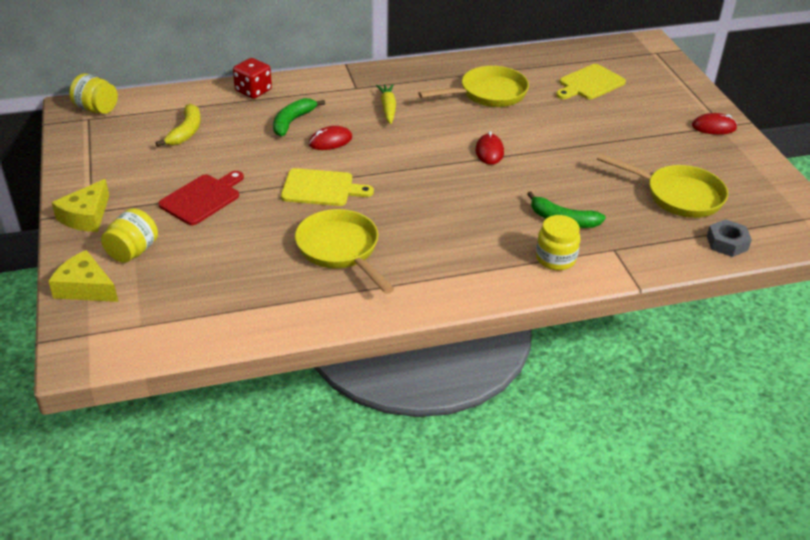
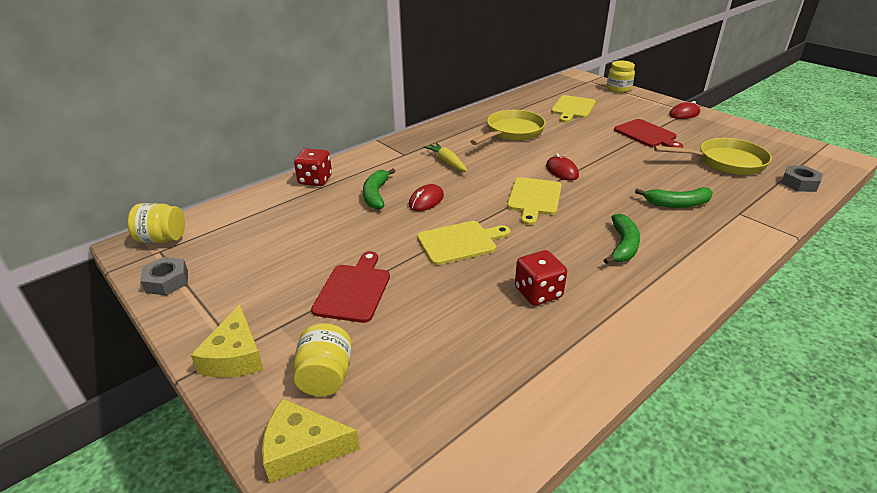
camera: 25 degrees left, 5 degrees down
yellow banana [156,104,201,147] -> none
yellow pan [295,209,394,294] -> red dice [515,250,567,306]
yellow jar [536,215,581,270] -> yellow jar moved to [607,61,635,93]
none -> grey nut [140,257,188,296]
none -> yellow cutting board [507,177,561,225]
none -> green banana [604,214,640,264]
none -> red cutting board [614,119,683,148]

